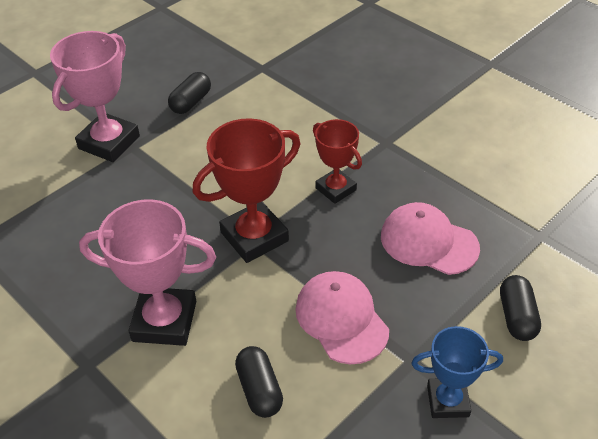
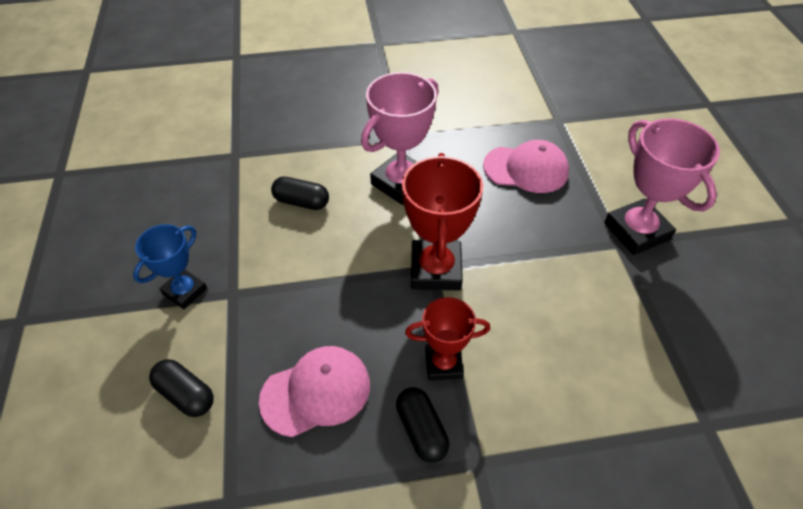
camera: 125 degrees right, 5 degrees up
black capsule [168,72,211,114] -> black capsule moved to [396,387,449,463]
pink cap [295,271,389,364] -> pink cap moved to [483,140,569,193]

